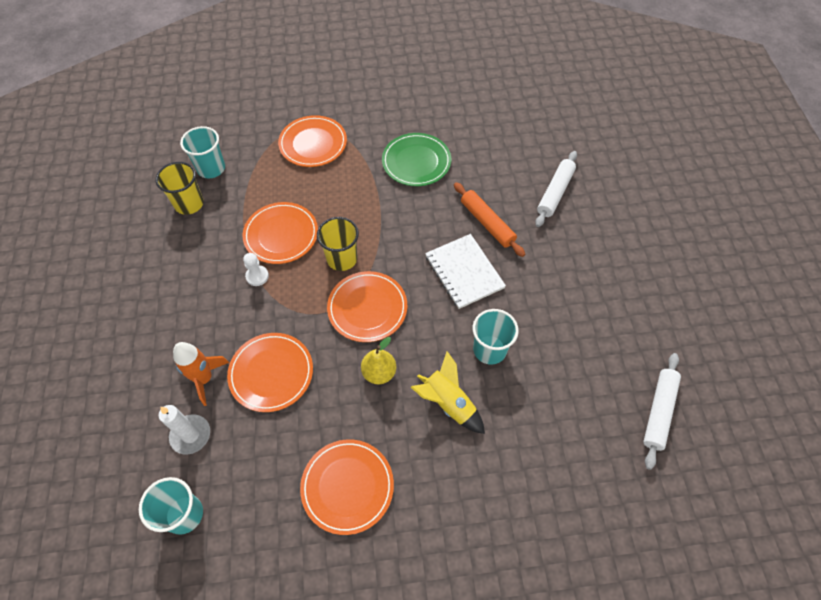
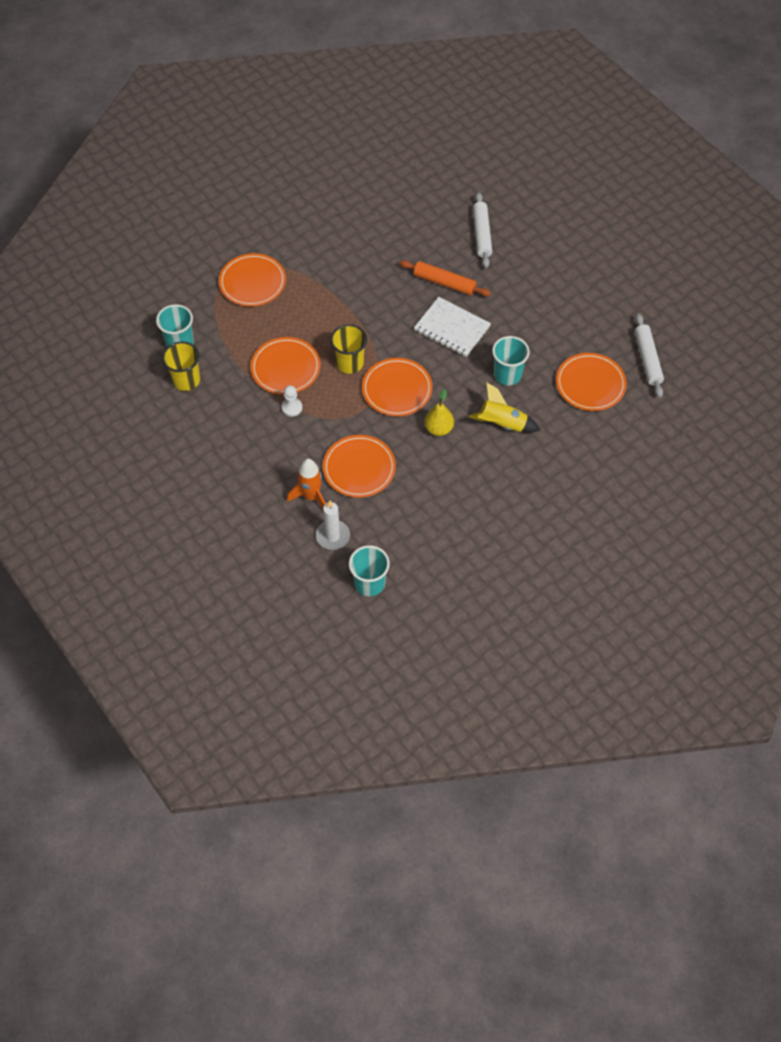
camera: 30 degrees left, 0 degrees up
orange plate [300,439,394,535] -> orange plate moved to [556,353,627,411]
green plate [382,133,451,186] -> none

